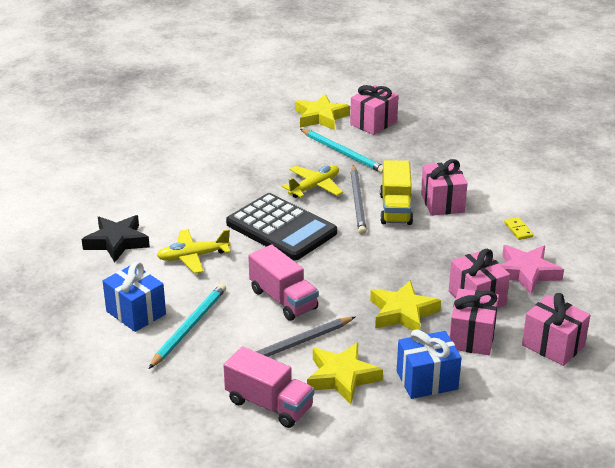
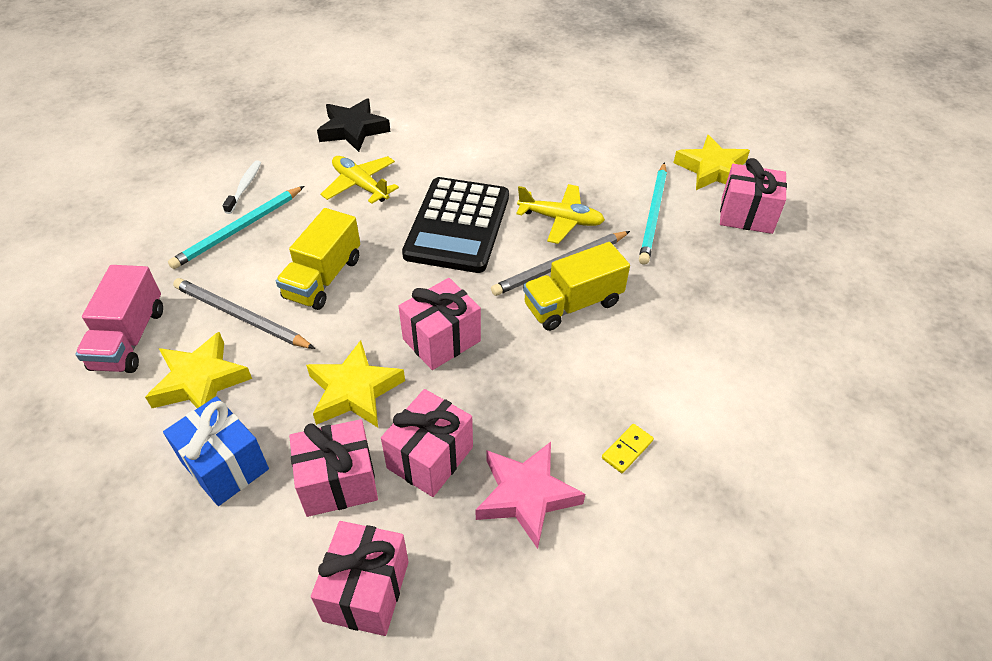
camera: 60 degrees right, 15 degrees up
blue gift [103,262,166,332] -> white toothbrush [223,160,261,214]
turquoise pencil [149,284,226,369] -> turquoise pencil turned 135 degrees clockwise [168,186,304,269]
pink truck [248,245,319,321] -> yellow truck [276,208,360,310]
pink gift [421,159,468,216] -> pink gift moved to [399,278,481,370]

